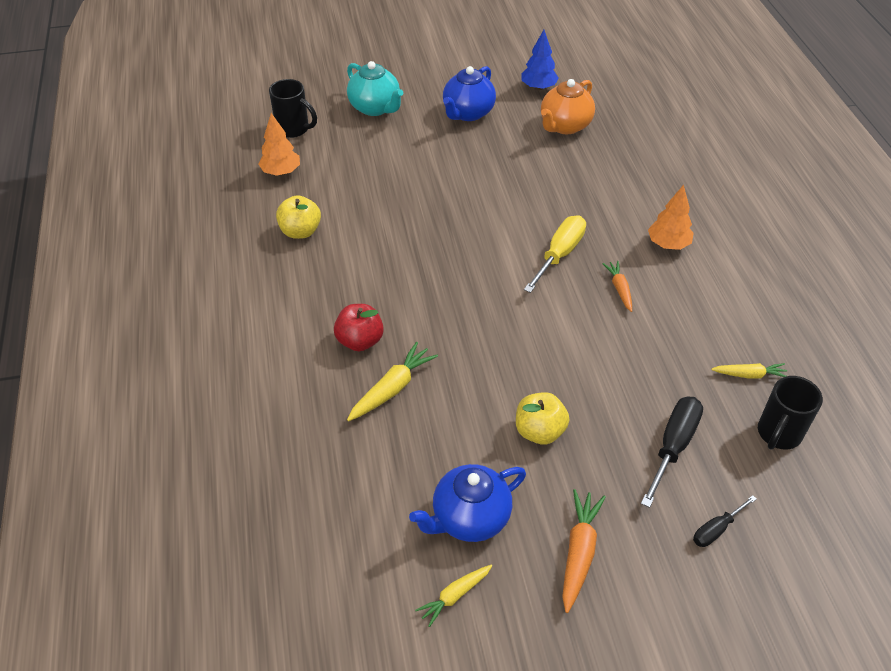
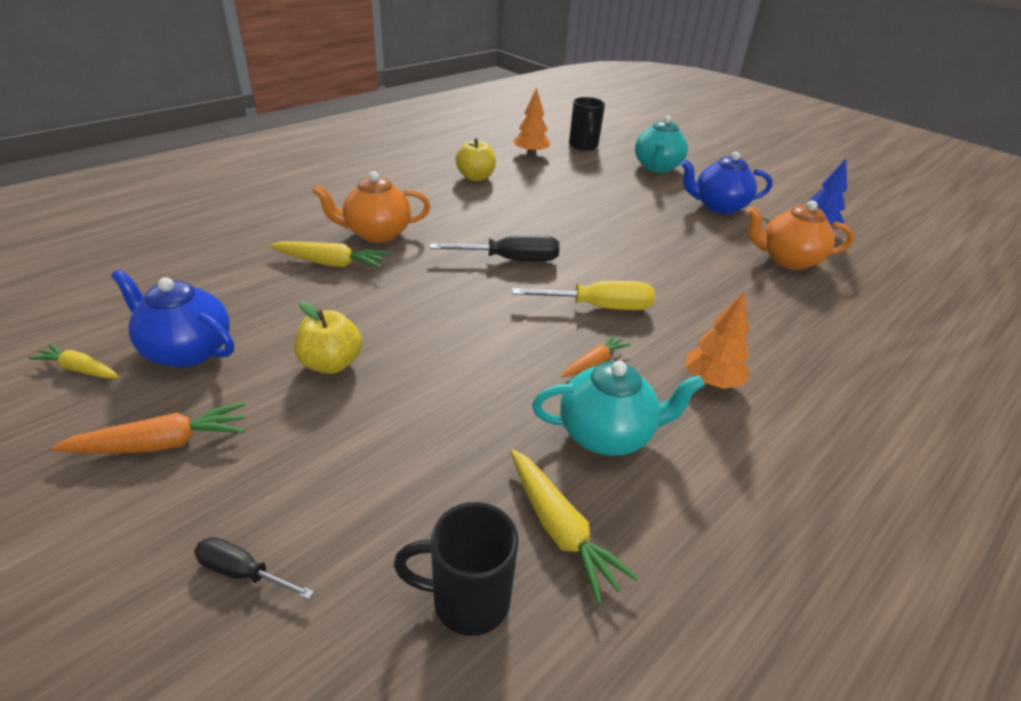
camera: 55 degrees right, 10 degrees down
red apple [334,304,384,351] -> orange teapot [312,171,430,243]
black screwdriver [641,397,703,508] -> black screwdriver moved to [430,235,560,262]
yellow carrot [711,363,787,379] -> yellow carrot [511,449,638,603], size x1.54
none -> turquoise teapot [532,361,705,456]

